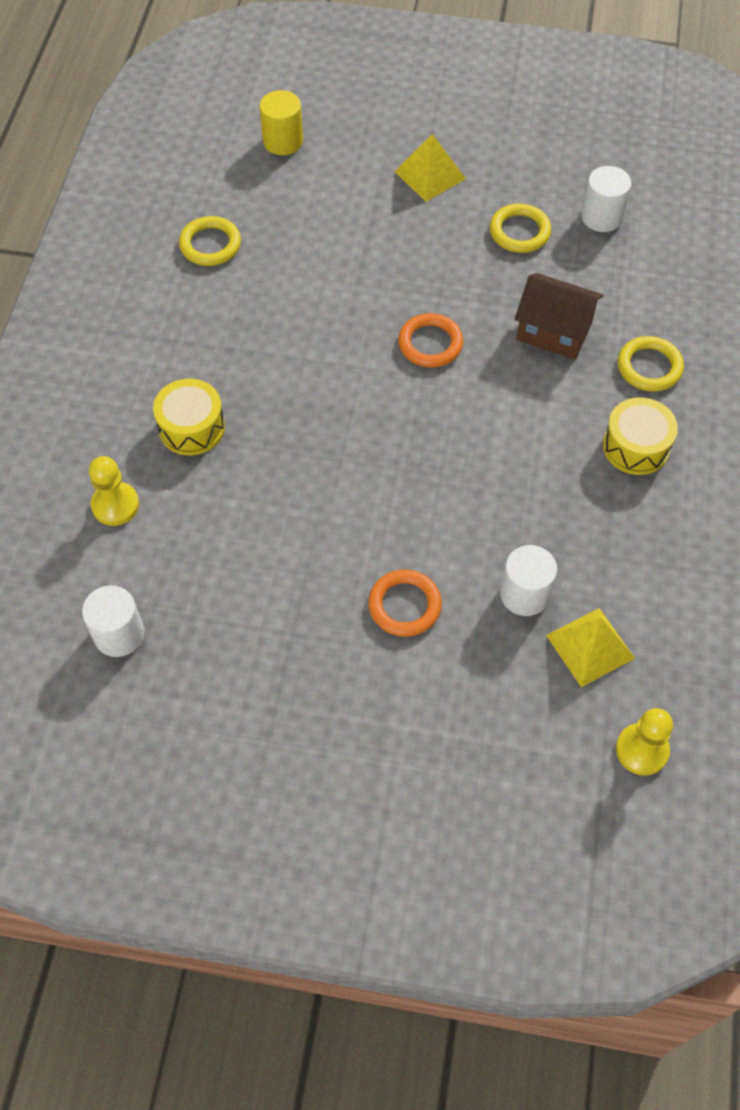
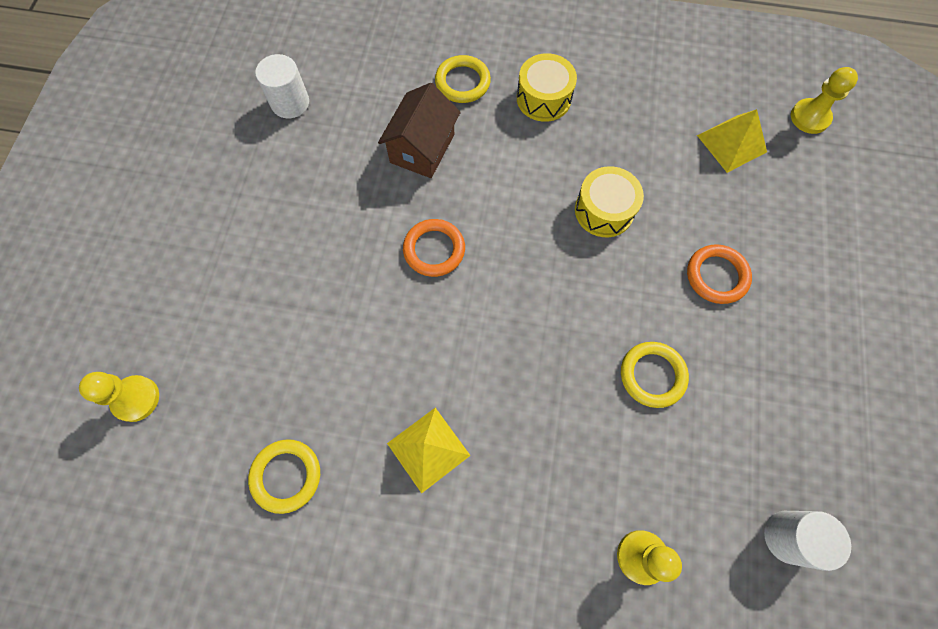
camera: 90 degrees left, 10 degrees up
yellow drum [153,379,225,455] -> yellow drum moved to [575,166,644,237]
yellow cylinder [260,90,303,155] -> yellow pawn [79,372,159,422]
yellow pyramid [394,134,466,202] -> yellow pyramid moved to [387,408,471,493]
yellow ring [490,204,551,253] -> yellow ring moved to [621,342,689,408]
white cylinder [500,545,557,616] -> none

